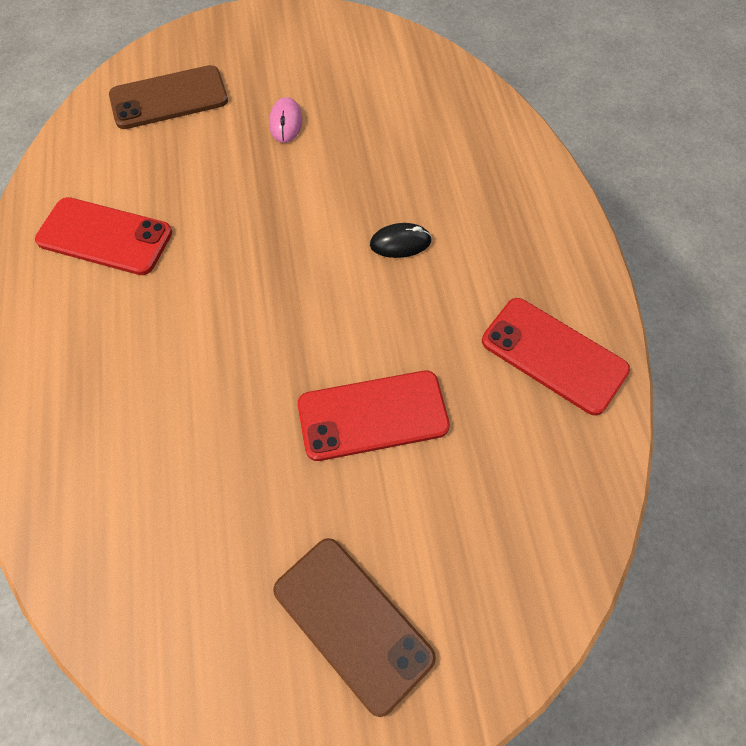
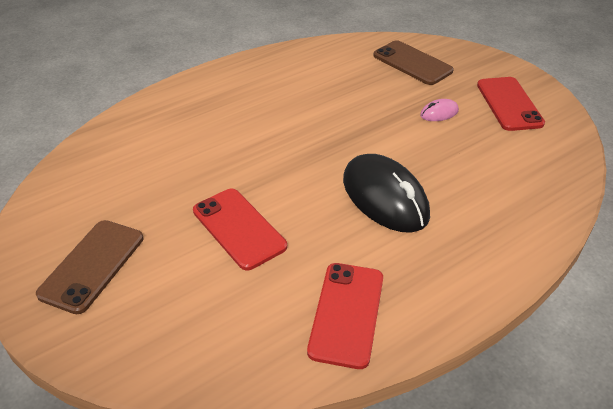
camera: 65 degrees right, 20 degrees down
red phone [35,197,172,275] -> red phone moved to [477,77,545,131]
black mouse [370,223,432,258] -> black mouse [343,154,430,233], size x2.27

